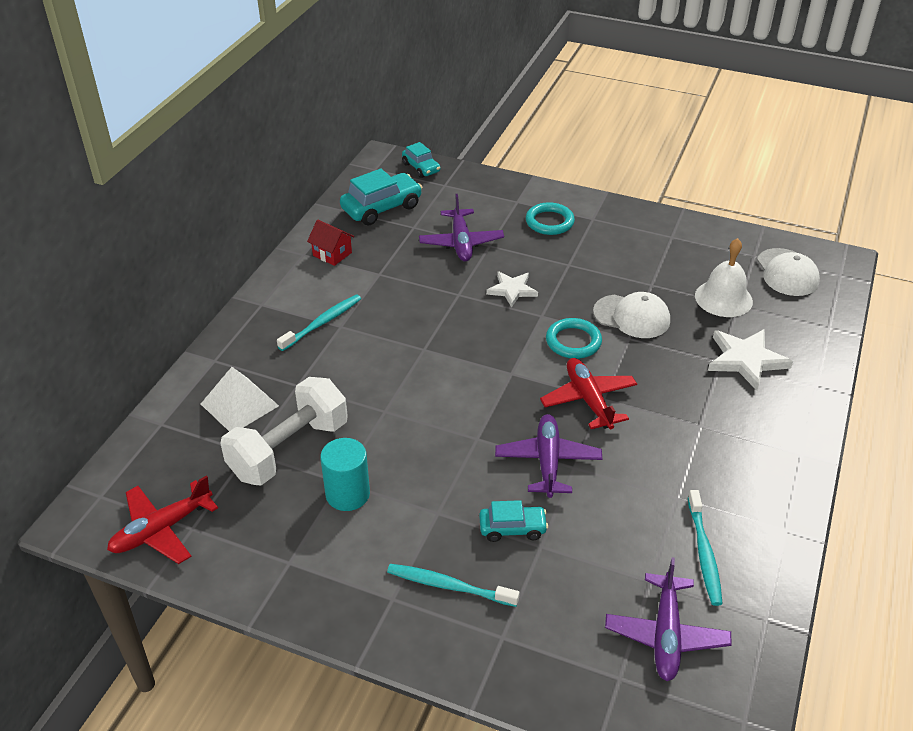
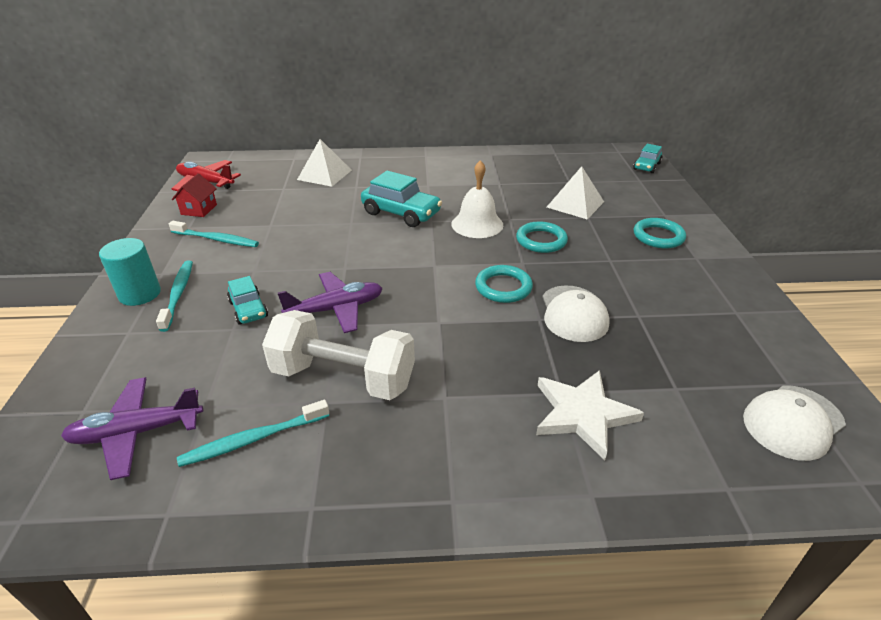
camera: 65 degrees right, 5 degrees down
white dumbbell [220,377,348,485] -> white dumbbell moved to [262,310,415,400]
turquoise toothbrush [277,294,361,351] -> turquoise toothbrush moved to [169,221,259,247]
red house [307,220,355,266] -> red house moved to [172,174,217,217]
turquoise cylinder [320,438,370,511] -> turquoise cylinder moved to [99,238,161,306]
turquoise car [340,168,422,226] -> turquoise car moved to [361,171,442,227]
purple plane [419,194,504,262] -> white pyramid [547,166,604,219]
white star [486,272,538,308] -> turquoise ring [516,221,568,253]
red plane [540,358,637,429] -> none
white bell [695,238,753,317] -> white bell moved to [451,160,503,238]

